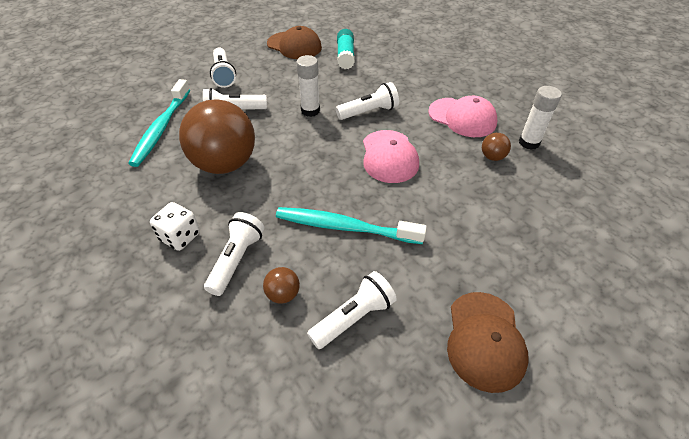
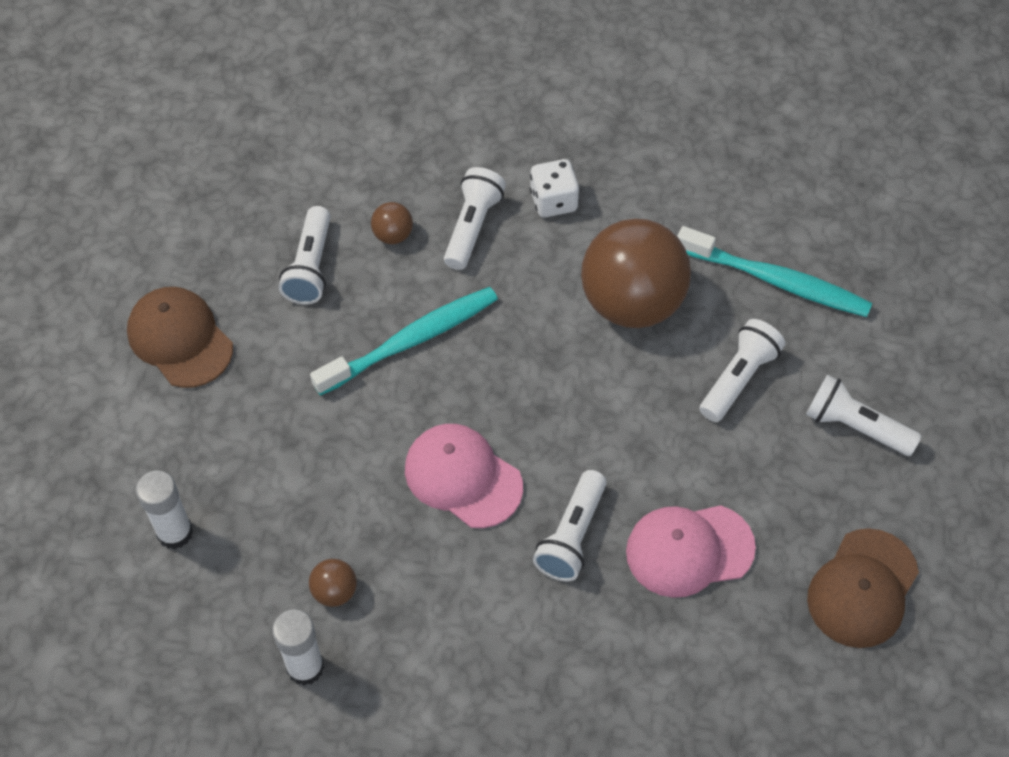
camera: 135 degrees right, 10 degrees up
turquoise toothbrush [128,79,190,167] -> turquoise toothbrush turned 150 degrees clockwise [677,226,872,317]
white flashlight [204,212,265,296] -> white flashlight turned 135 degrees counterclockwise [444,167,506,270]
brown cap [267,26,322,59] -> brown cap turned 45 degrees counterclockwise [807,528,919,648]
white glue stick [297,55,320,117] -> white glue stick moved to [136,470,193,549]
turquoise glue stick [337,29,355,69] -> none
pink cap [428,96,497,137] -> pink cap moved to [626,505,756,598]

